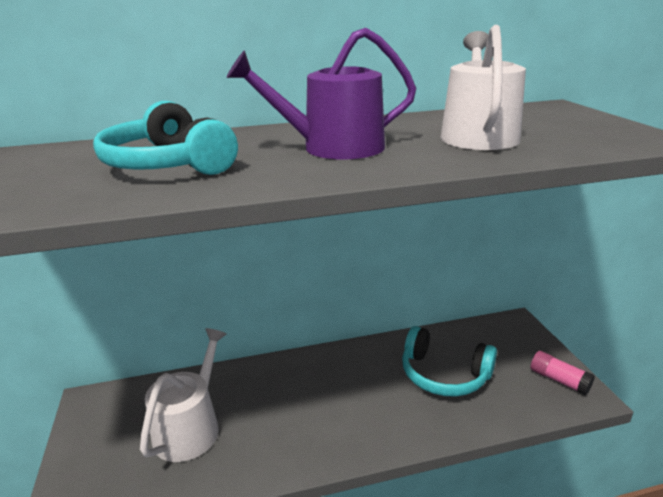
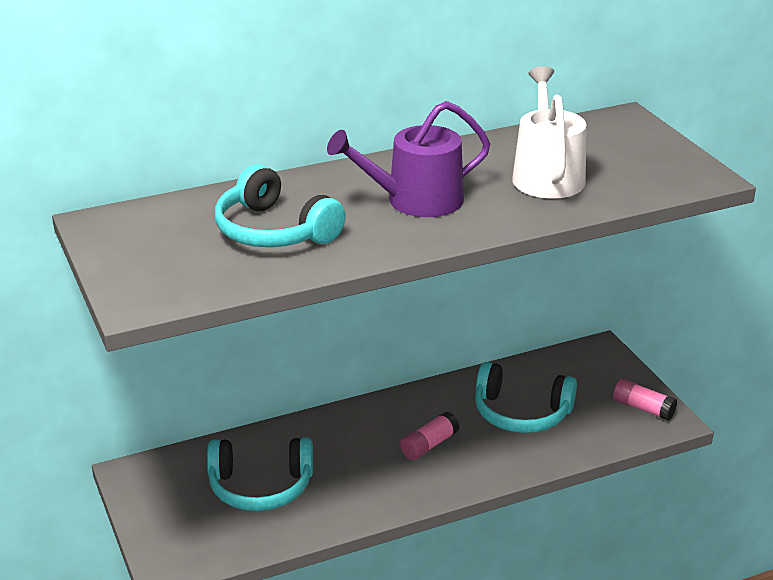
camera: 10 degrees left, 5 degrees up
white watering can [140,328,226,462] -> turquoise headphones [207,438,313,511]
none -> pink glue stick [400,411,459,460]

